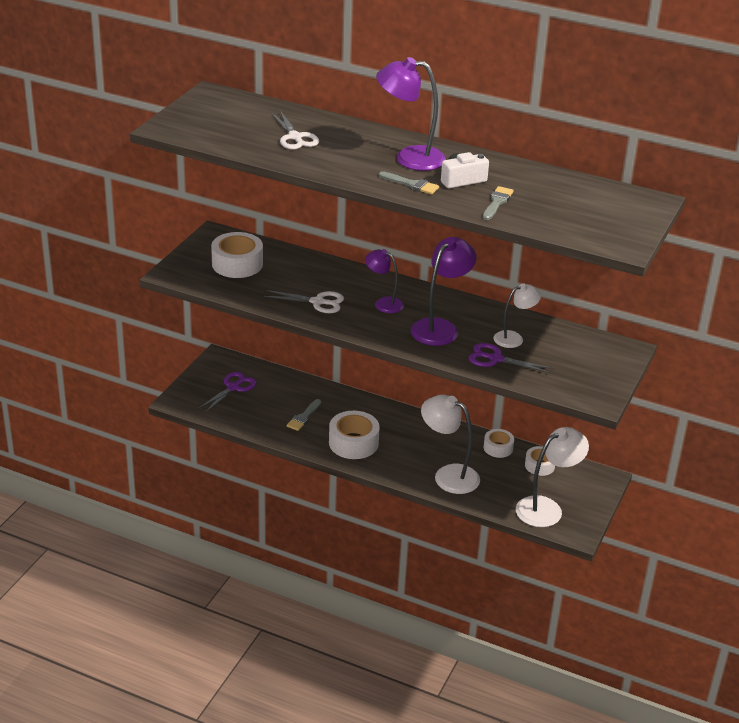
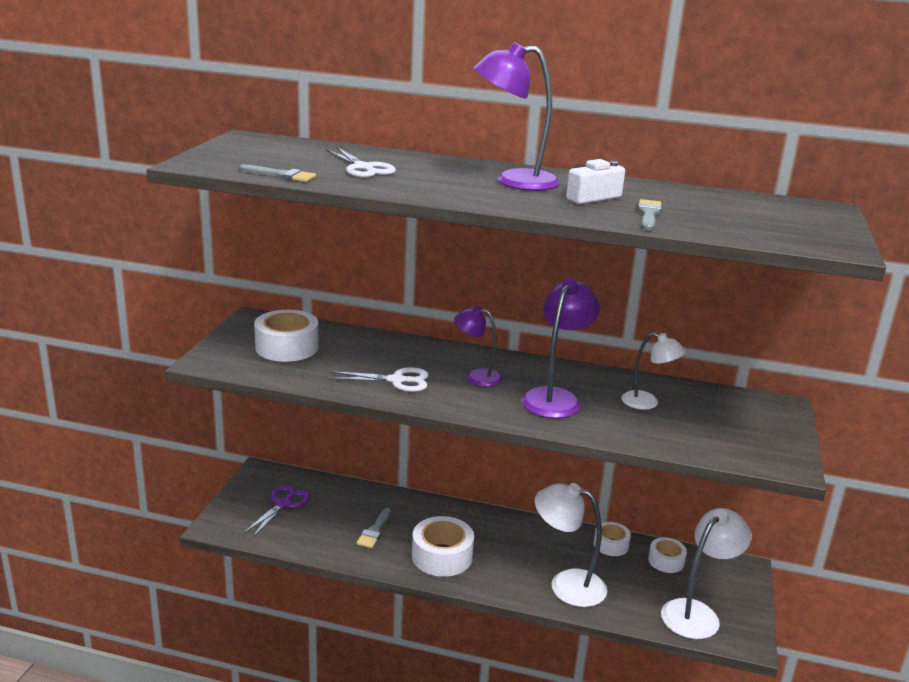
camera: 10 degrees left, 10 degrees down
grey brush [379,171,439,194] -> grey brush moved to [239,164,316,182]
purple scissors [468,343,553,373] -> none
white lamp [493,283,541,348] -> white lamp turned 60 degrees clockwise [621,332,686,410]

